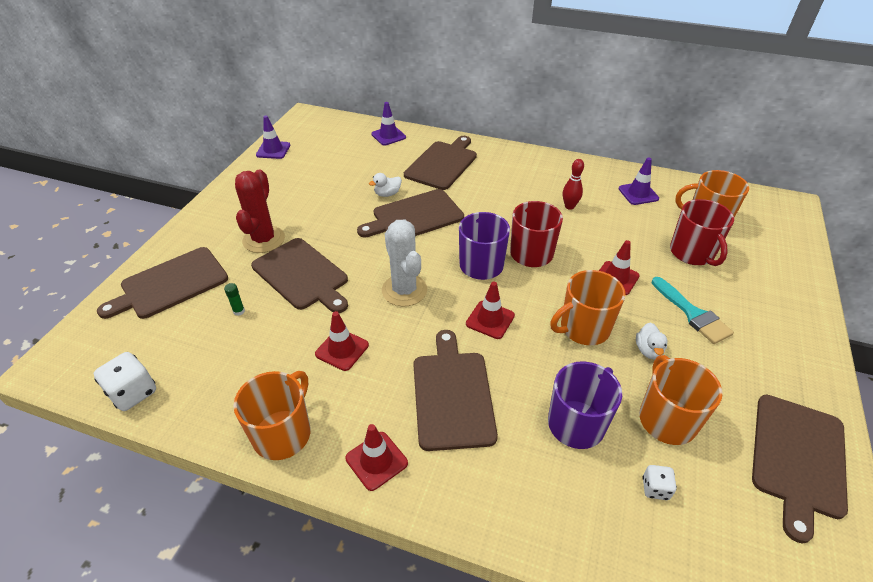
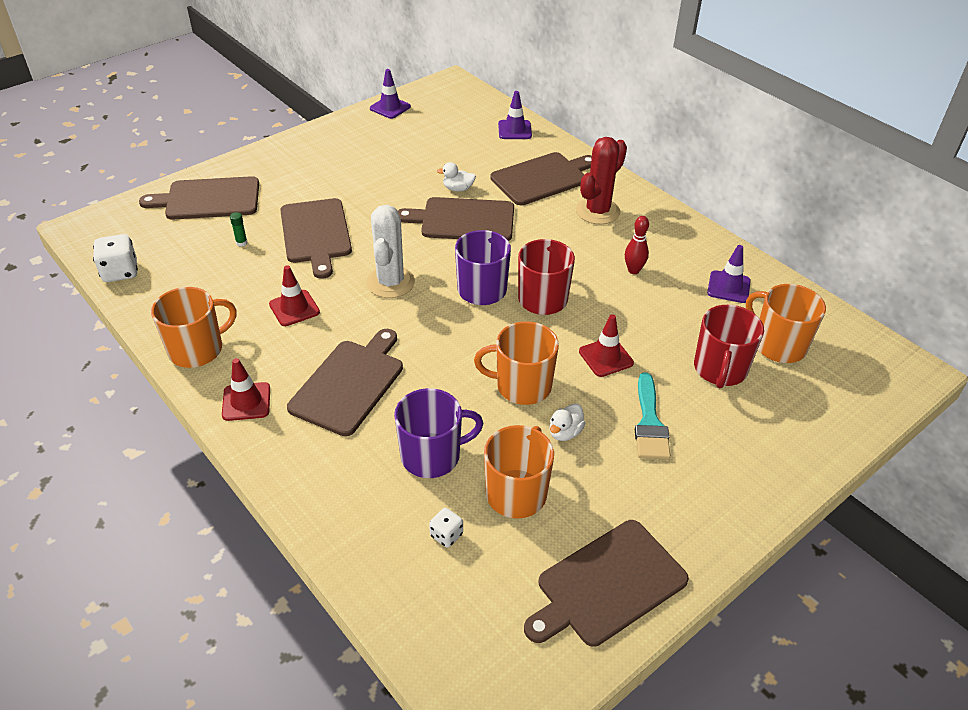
camera: 30 degrees right, 0 degrees up
red cactus [235,169,285,253] -> red cactus moved to [576,137,627,224]
red traffic cone [466,282,515,339] -> none

